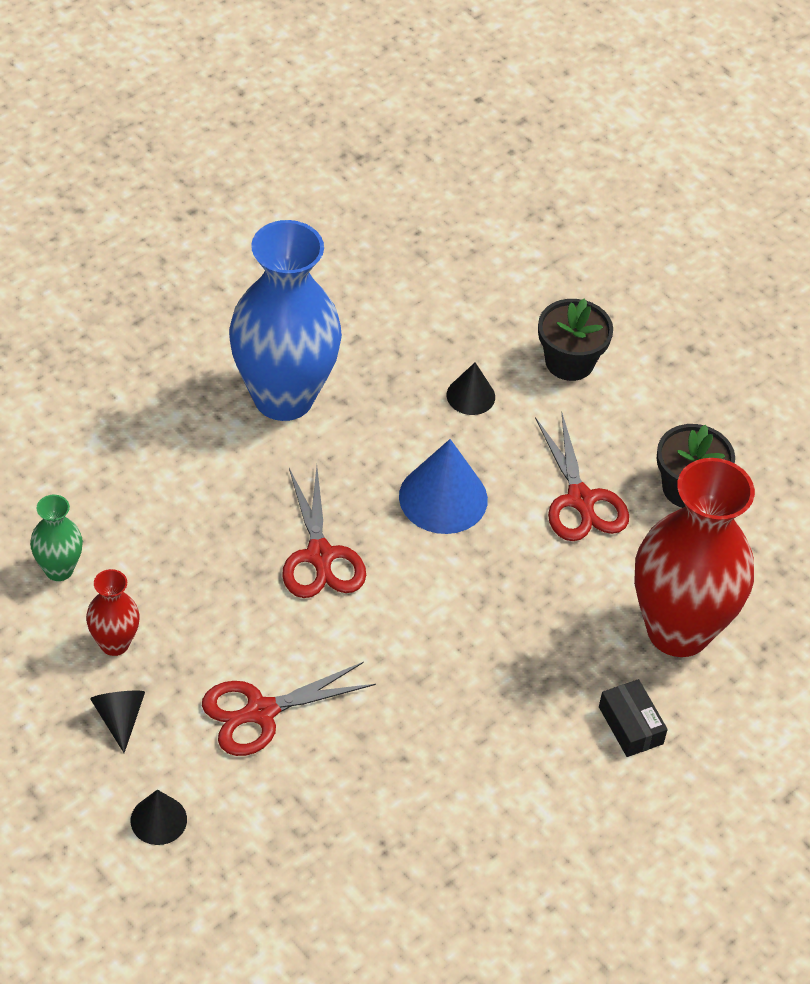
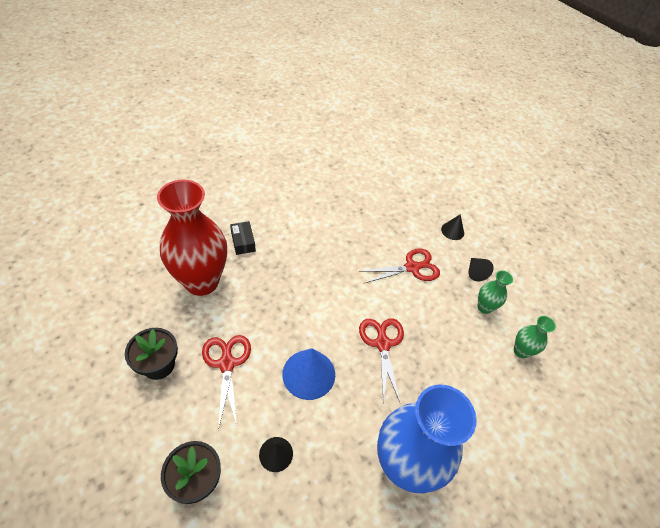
camera: 175 degrees left, 0 degrees up
red vase [86,569,140,656] -> green vase [478,271,513,314]

